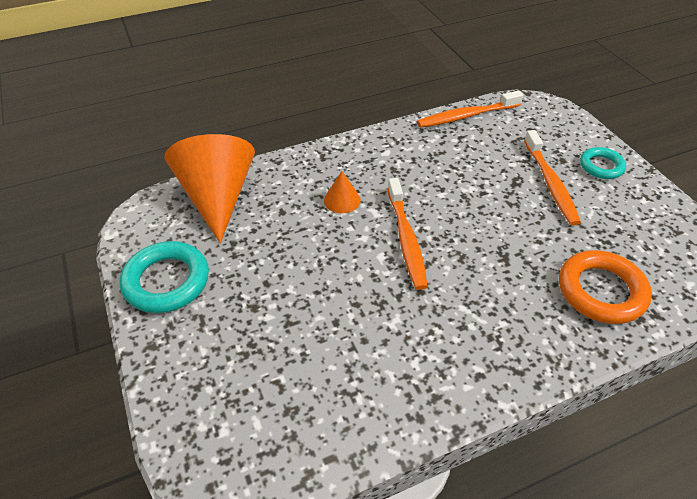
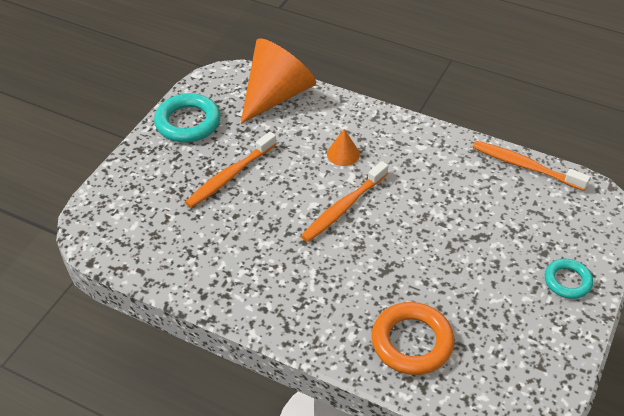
camera: 50 degrees right, 0 degrees up
orange toothbrush [524,130,581,225] -> orange toothbrush moved to [185,132,277,208]

